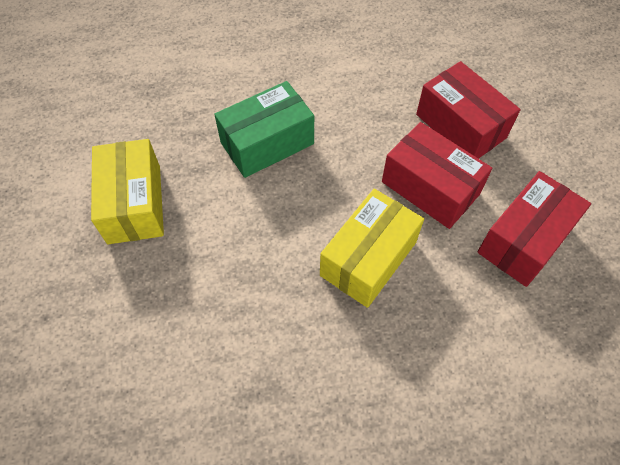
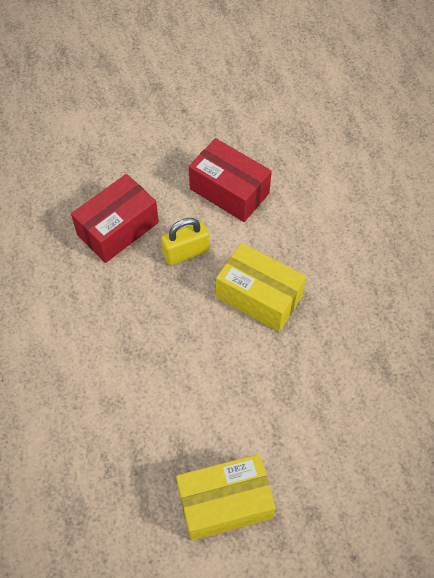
camera: 95 degrees left, 0 degrees up
green box [214,81,314,178] -> none
red box [382,122,492,229] -> yellow padlock [161,218,209,265]

